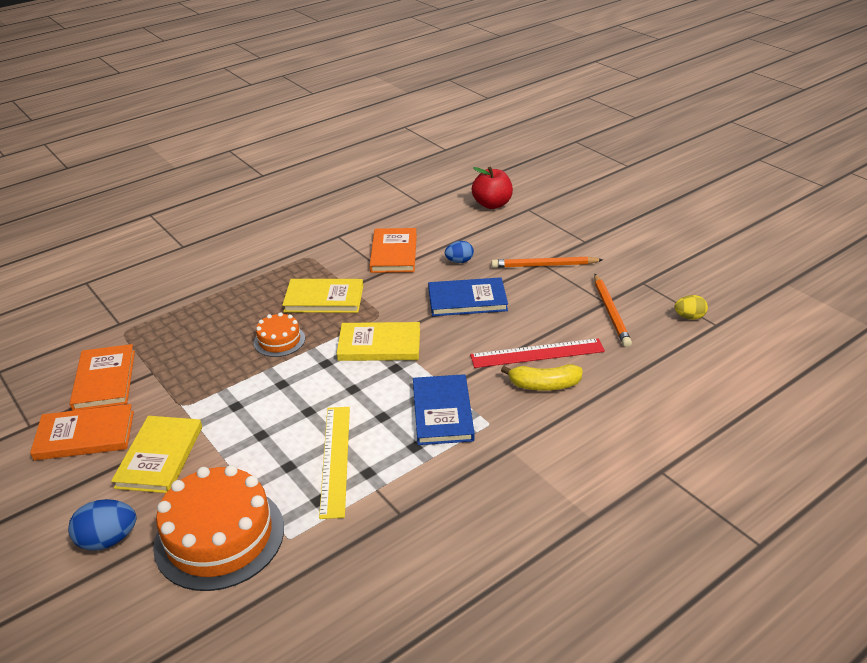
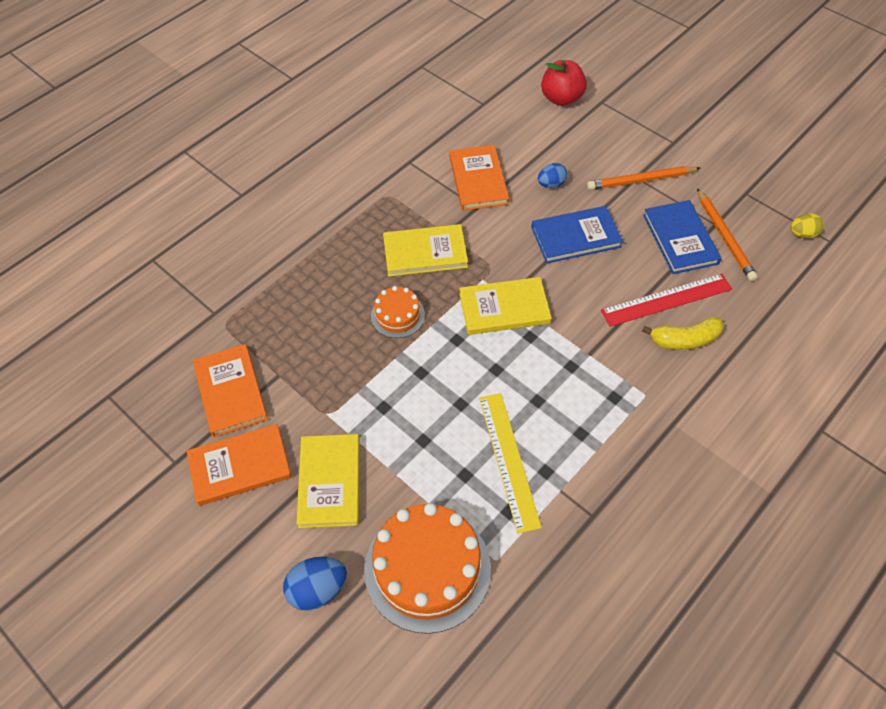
camera: 10 degrees left, 20 degrees up
blue book [413,374,475,445] -> blue book moved to [643,200,722,274]

